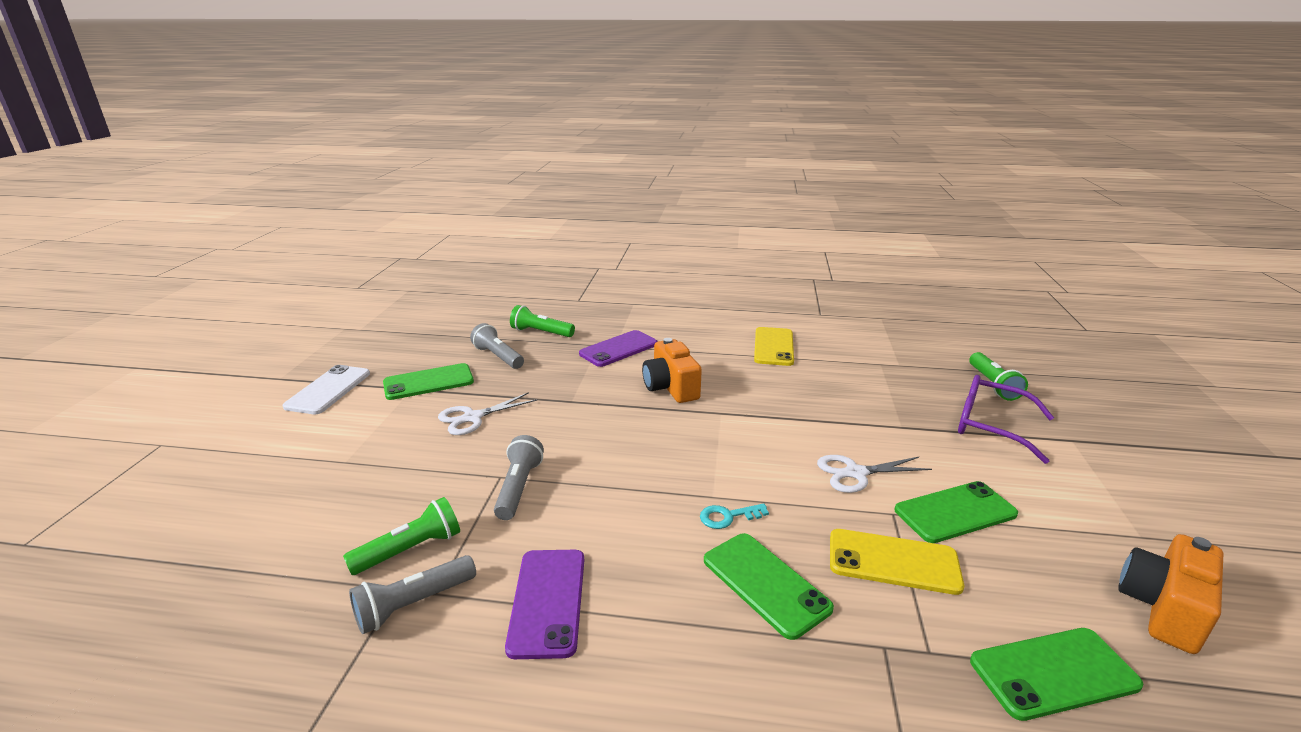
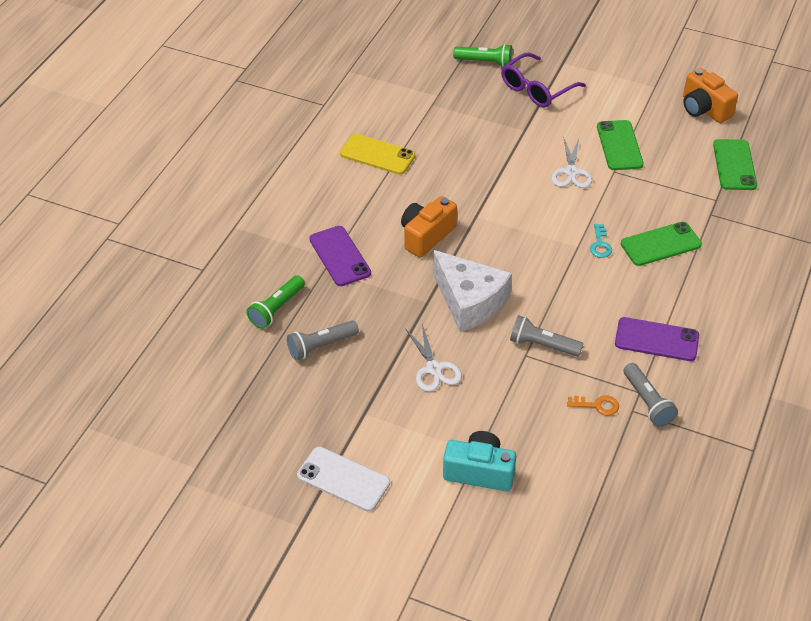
camera: 75 degrees left, 20 degrees up
green flashlight [343,497,460,575] -> orange key [567,395,619,415]
green phone [383,363,474,400] -> none
orange camera [642,338,702,403] -> orange camera turned 135 degrees clockwise [401,196,457,257]
yellow phone [830,529,964,595] -> none
none -> white cheese [433,250,512,332]
none -> turquoise camera [443,431,516,491]

